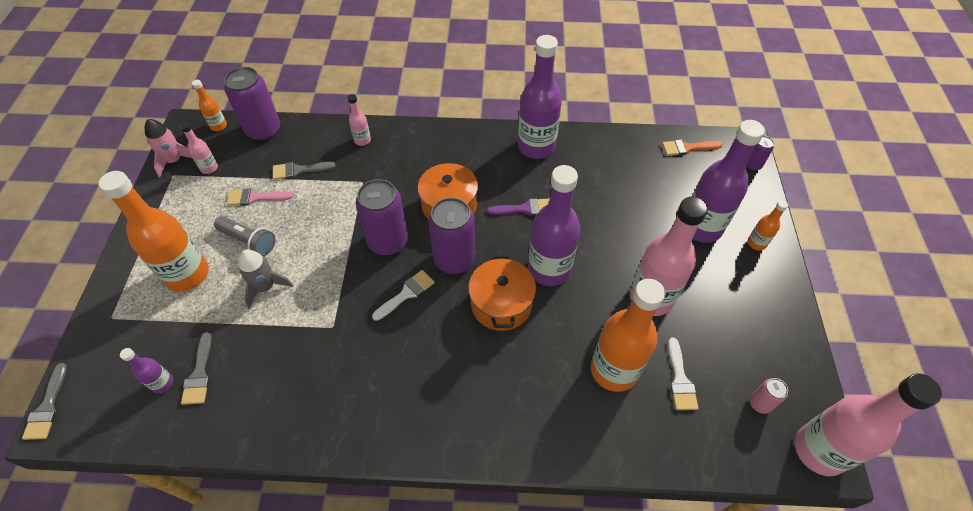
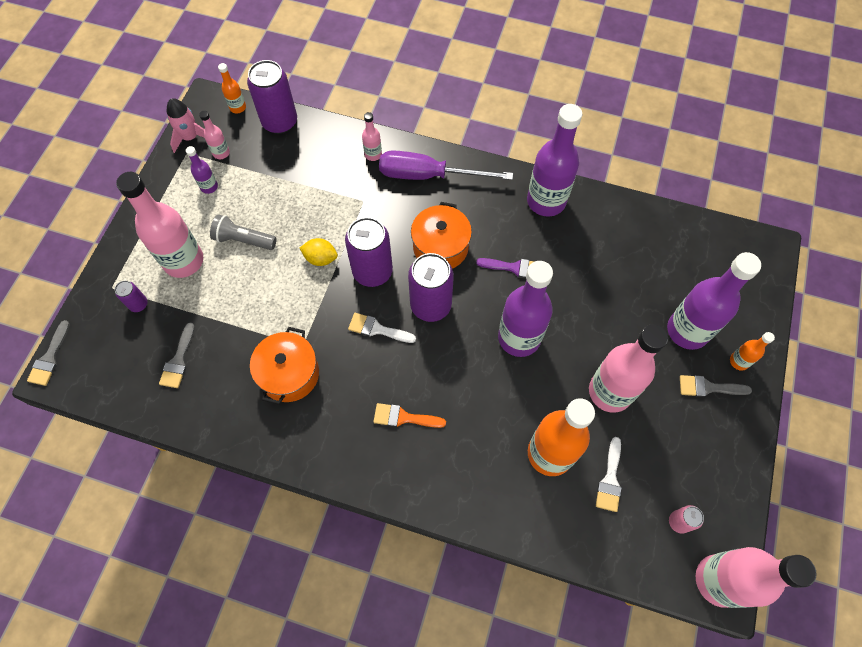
camera: 15 degrees right, 10 degrees up
orange bottle [99,171,209,292] -> pink bottle [116,172,203,278]
purple bottle [120,348,173,393] -> purple bottle moved to [186,146,218,194]
grey flashlight [214,216,275,256] -> grey flashlight turned 150 degrees clockwise [210,214,277,250]
pink brush [227,188,293,206] -> none
grey rocket [238,249,293,309] -> none
grey brush [273,162,335,180] -> grey brush moved to [680,375,752,397]
white brush [372,270,435,321] -> white brush turned 135 degrees counterclockwise [348,313,416,343]
orange pot [468,255,536,331] -> orange pot moved to [250,327,319,404]
orange brush [662,139,723,156] -> orange brush moved to [373,403,446,428]
purple can [746,136,774,171] -> purple can moved to [115,281,148,312]
none -> yellow lemon [300,238,338,266]
none -> purple screwdriver [379,150,513,180]

